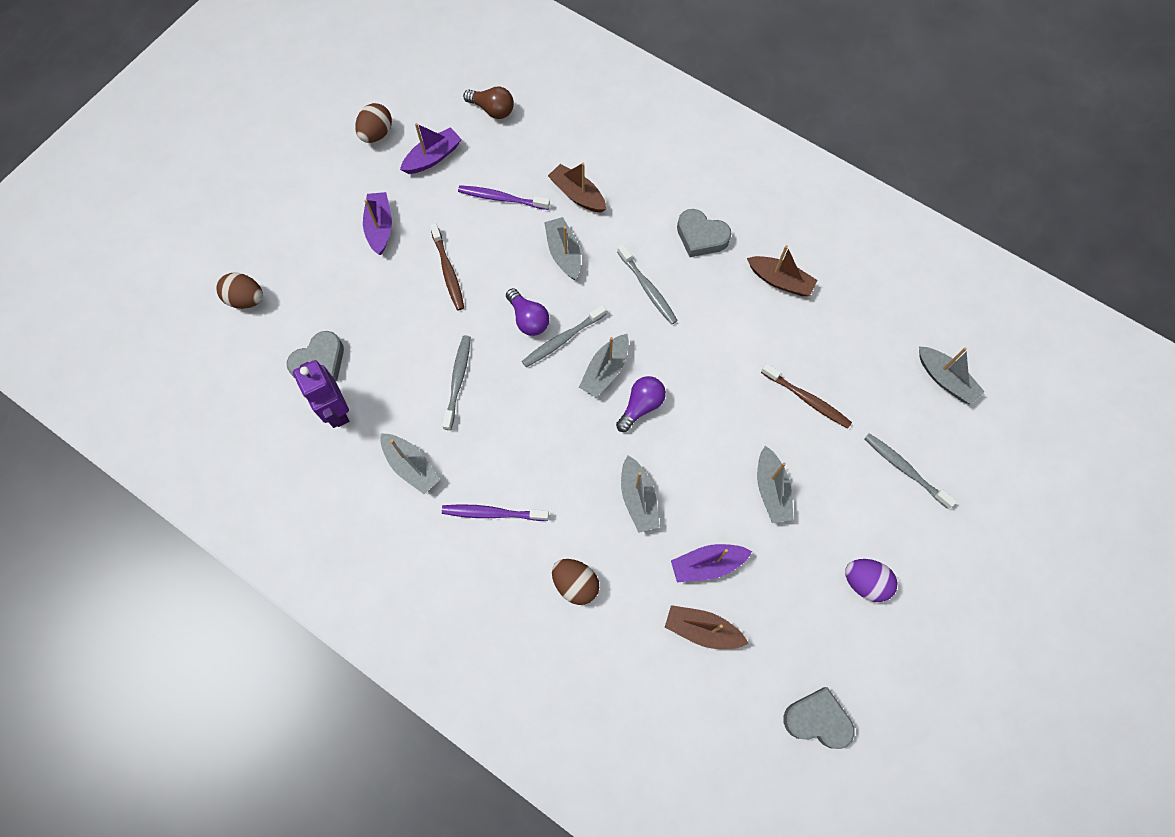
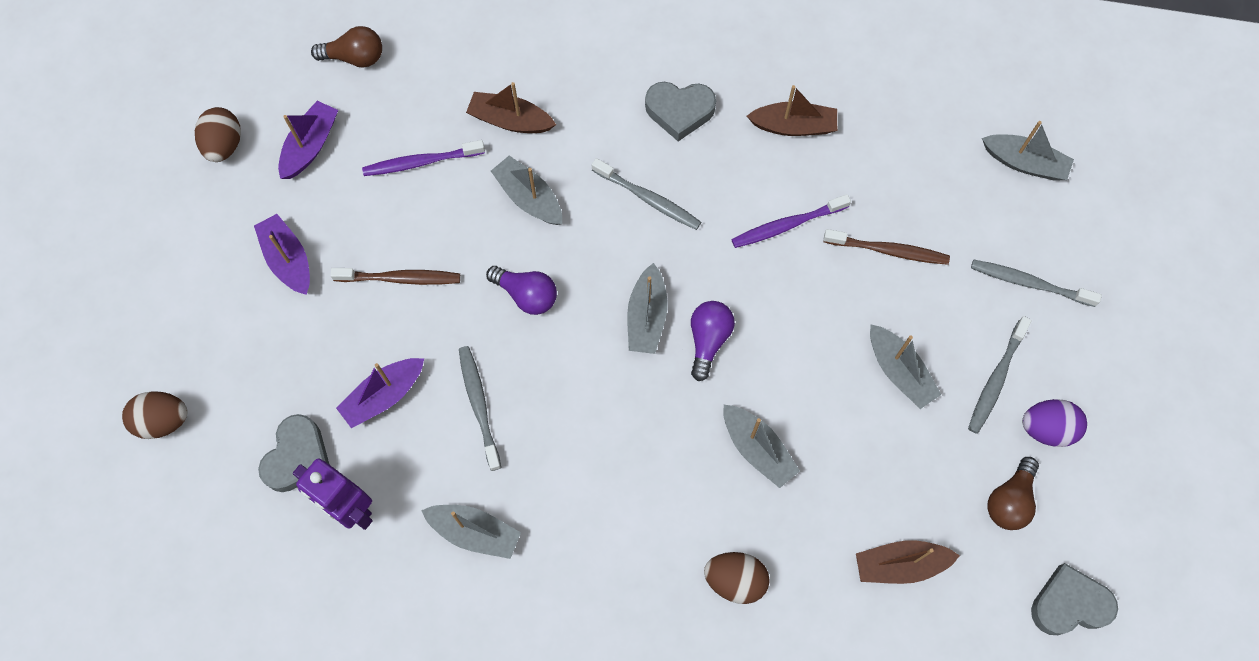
camera: 25 degrees left, 0 degrees up
brown toothbrush [430,223,464,310] -> brown toothbrush turned 45 degrees counterclockwise [330,268,460,285]
purple toothbrush [442,504,549,521] -> purple toothbrush moved to [731,194,851,248]
grey toothbrush [522,305,607,367] -> grey toothbrush moved to [968,316,1032,434]
purple boat [671,544,752,582] -> purple boat moved to [336,358,424,428]
none -> brown light bulb [988,457,1039,530]

